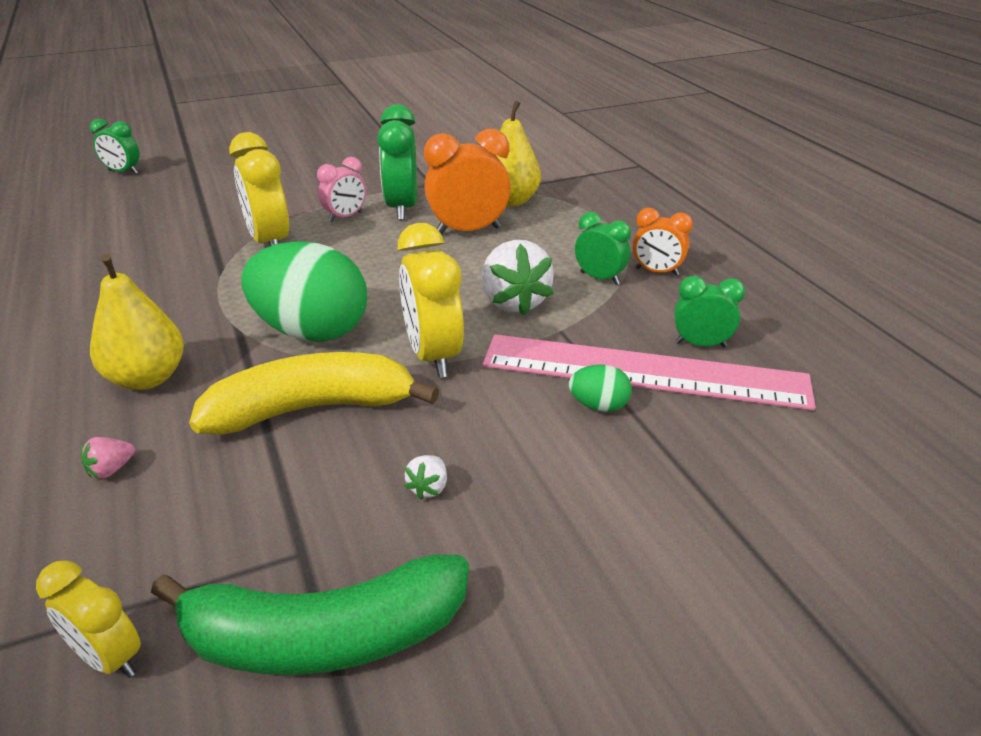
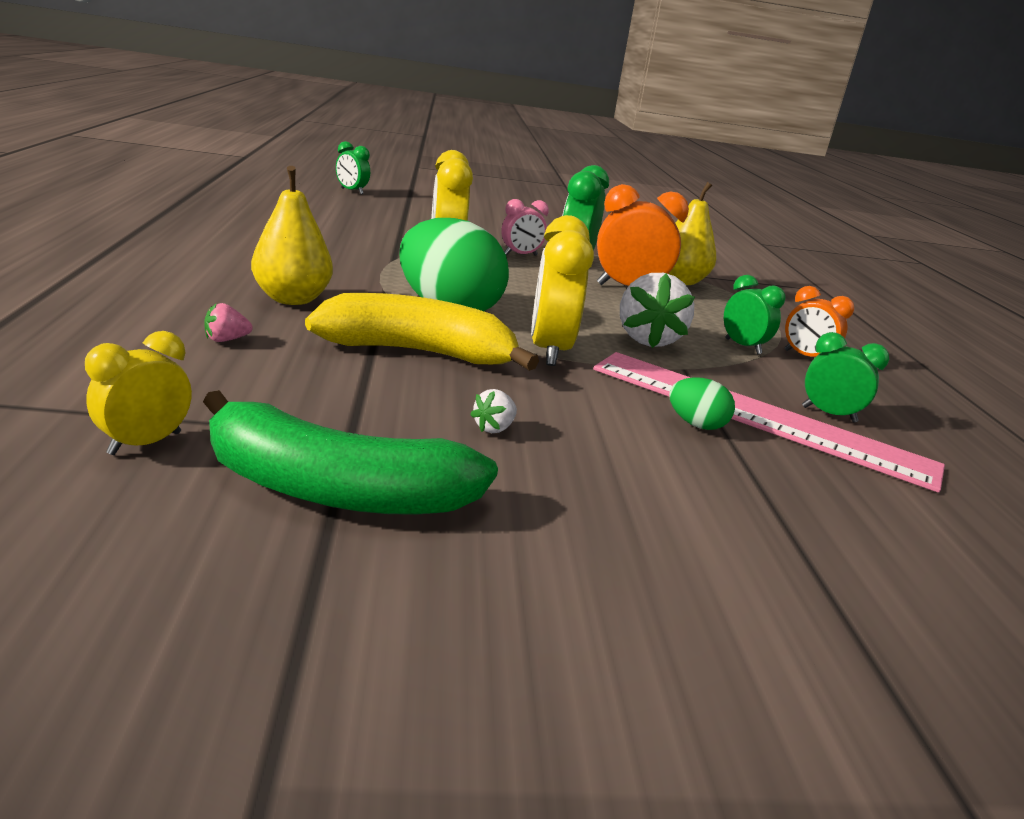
camera: 15 degrees right, 10 degrees down
yellow clock [36,560,141,678] -> yellow clock turned 75 degrees clockwise [85,331,192,455]

